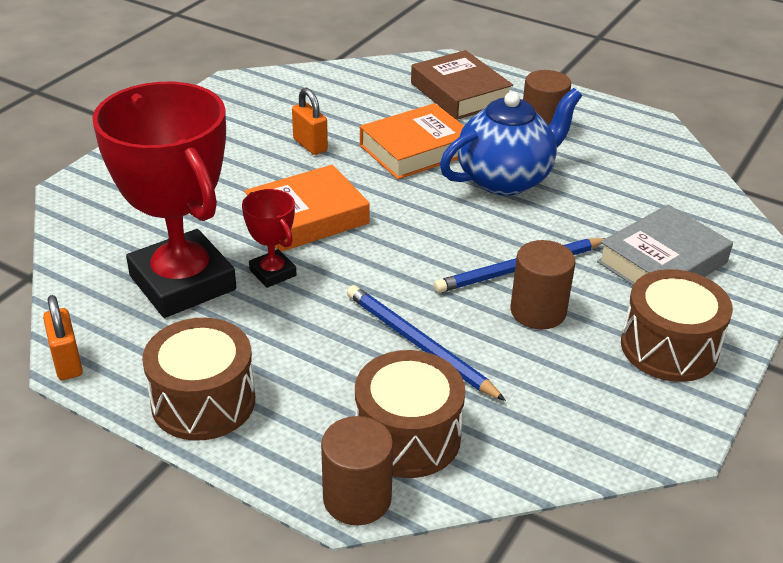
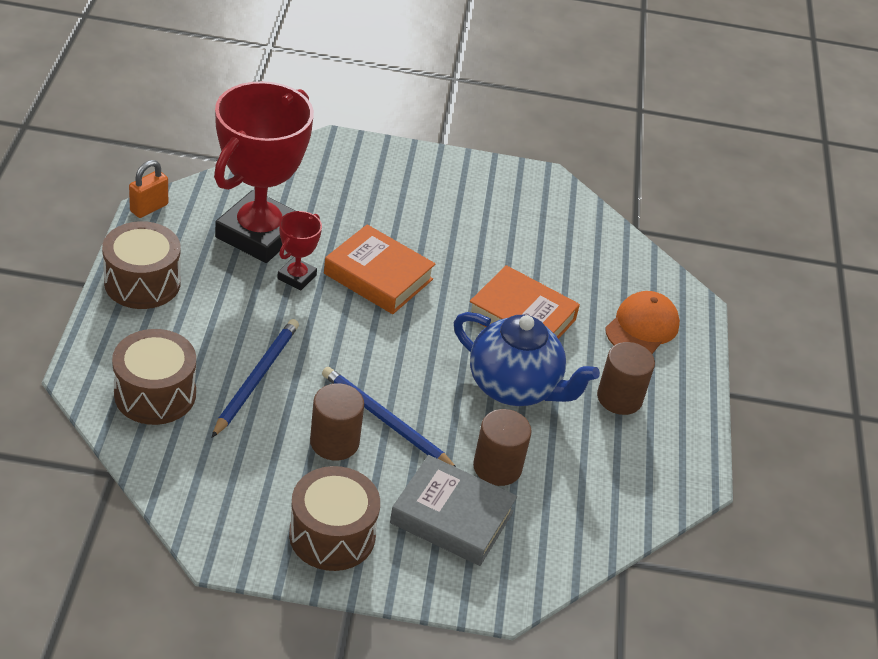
camera: 60 degrees right, 5 degrees up
orange padlock [292,88,328,155] -> none
brown cylinder [321,416,393,525] -> brown cylinder moved to [473,409,532,486]
brown book [411,50,513,120] -> orange cap [605,291,680,354]

